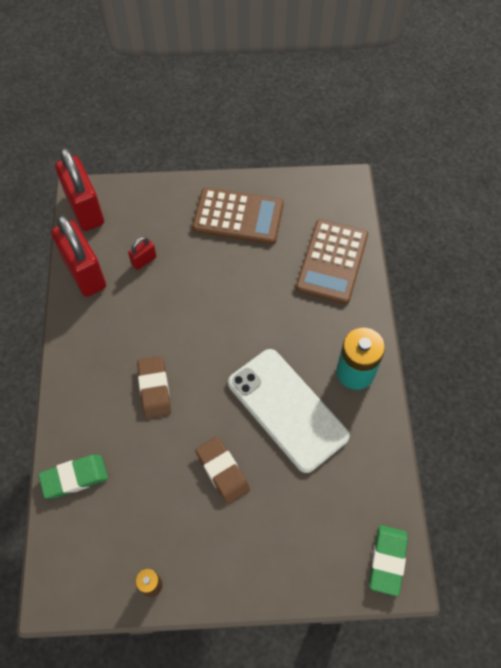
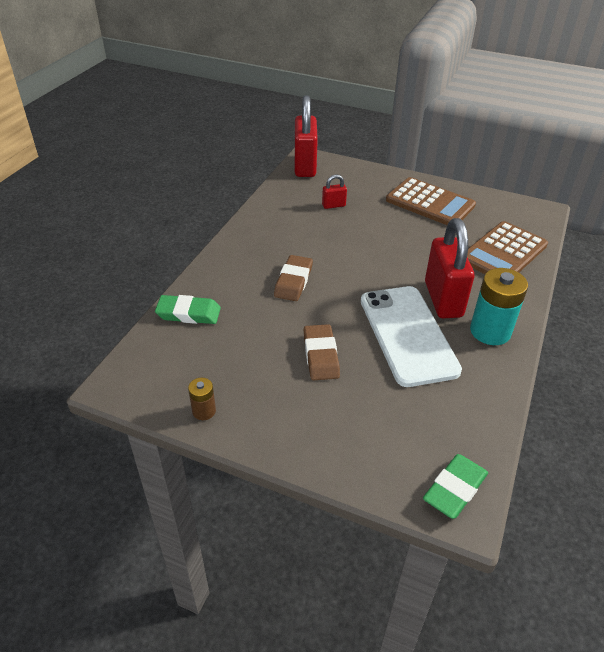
camera: 25 degrees right, 20 degrees down
red padlock [51,215,106,297] -> red padlock moved to [425,218,474,318]

